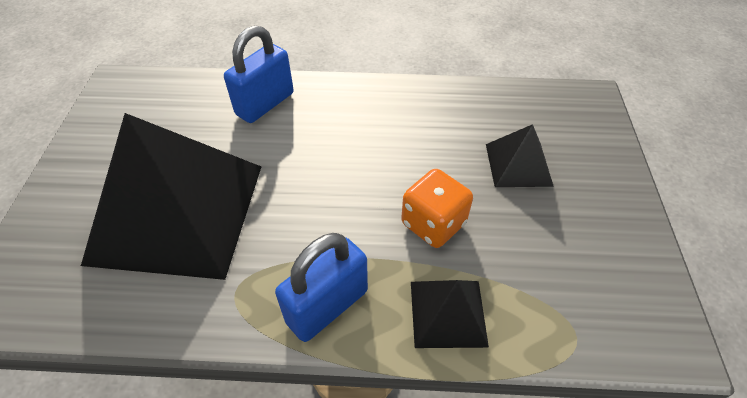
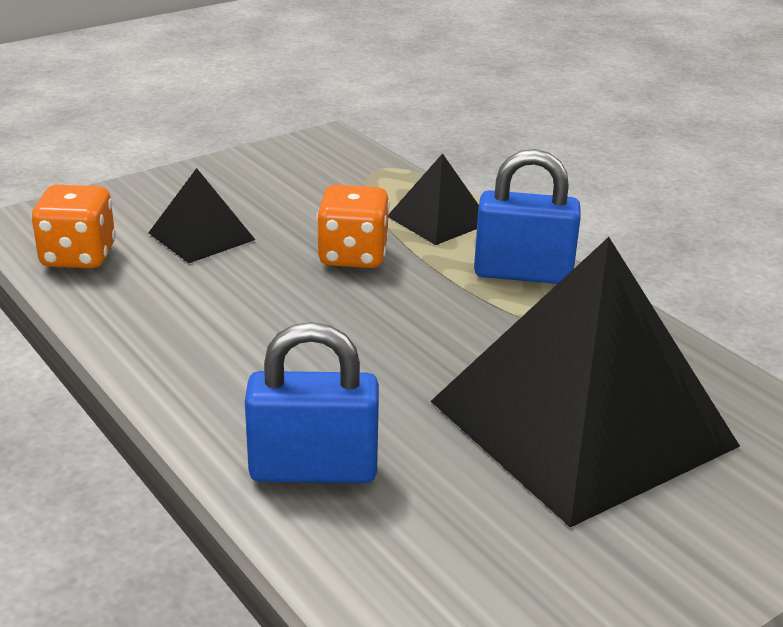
camera: 130 degrees left, 20 degrees down
none -> orange dice [31,185,116,268]

